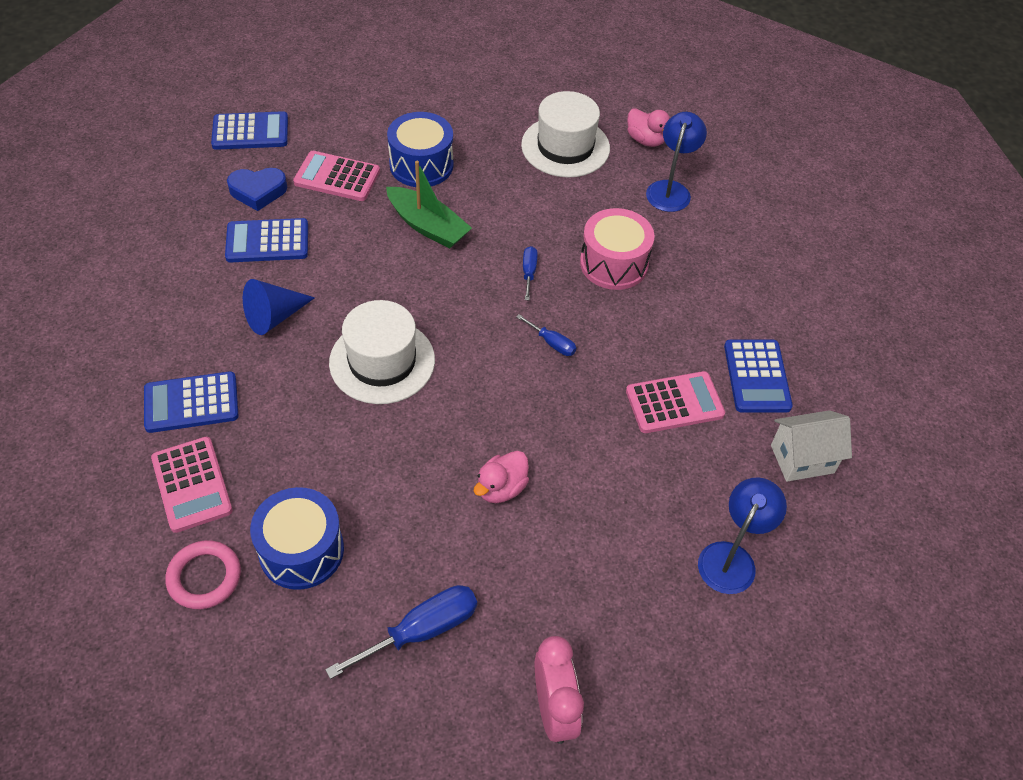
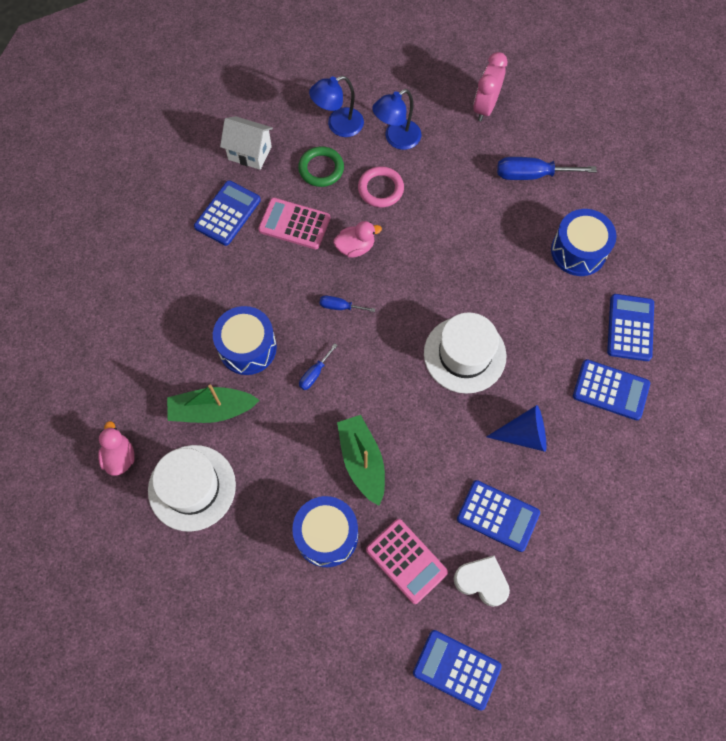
camera: 145 degrees left, 15 degrees up
pink calculator [151,437,233,533] -> blue calculator [607,294,654,361]
pink ring [165,540,241,609] -> pink ring moved to [358,166,404,207]
blue heart [227,168,287,211] -> white heart [454,555,510,607]
pink duck [474,451,529,503] -> pink duck moved to [334,221,382,258]
blue screwdriver [516,314,576,356] -> blue screwdriver turned 60 degrees counterclockwise [320,296,375,312]
pink drum [580,208,654,290] -> blue drum [213,306,277,375]
blue lamp [646,112,707,212] -> blue lamp moved to [372,89,421,150]
none -> green boat [167,384,260,423]
none -> green ring [298,146,344,187]

